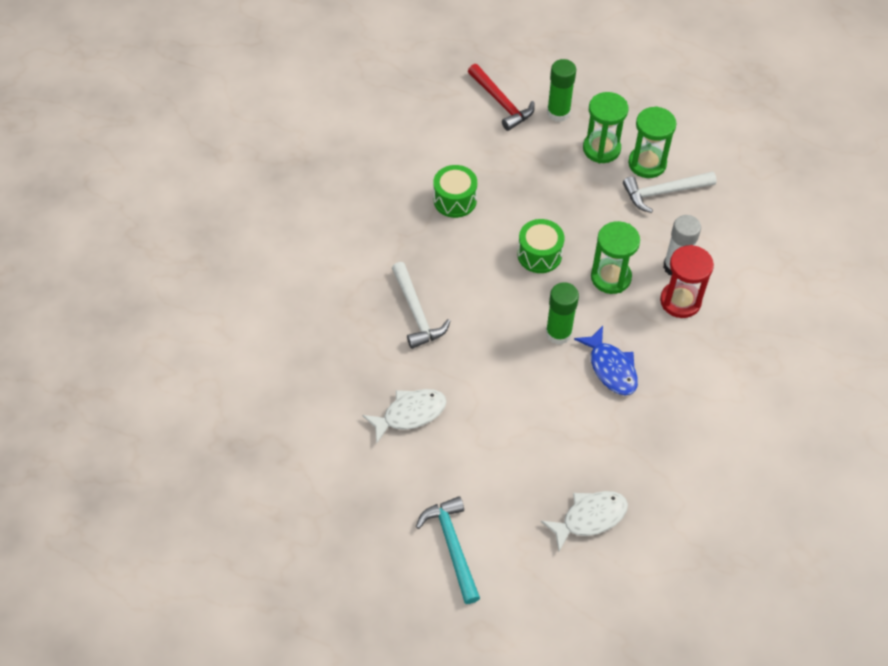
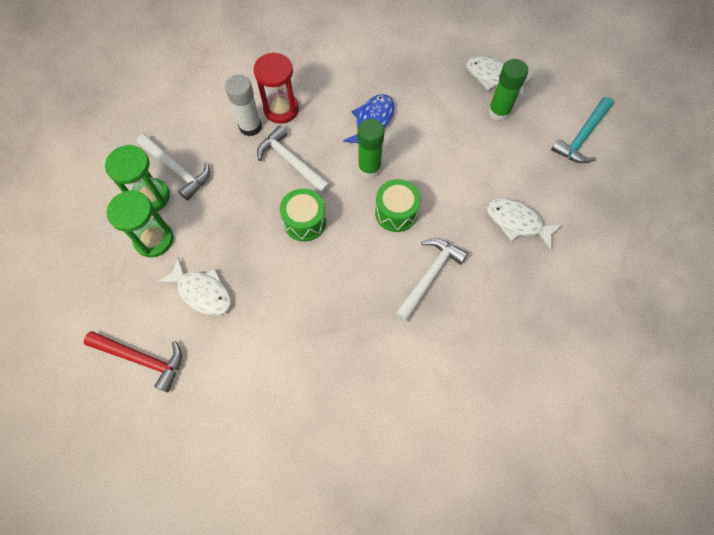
camera: 125 degrees left, 10 degrees up
green drum [433,165,477,218] -> green drum moved to [375,179,421,232]
red hammer [468,64,535,131] -> red hammer turned 90 degrees clockwise [83,331,182,392]
green glue stick [547,59,576,122] -> green glue stick moved to [488,59,528,121]
green hourglass [591,221,640,294] -> white hammer [257,125,331,194]
none -> white fish [157,257,231,316]

